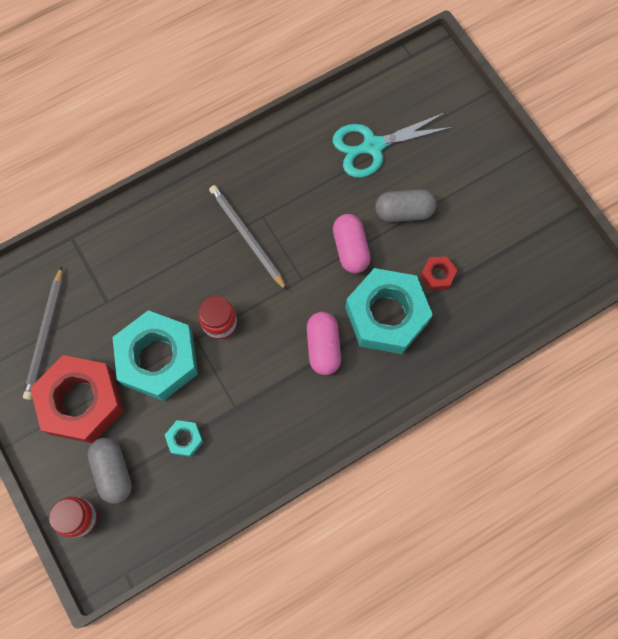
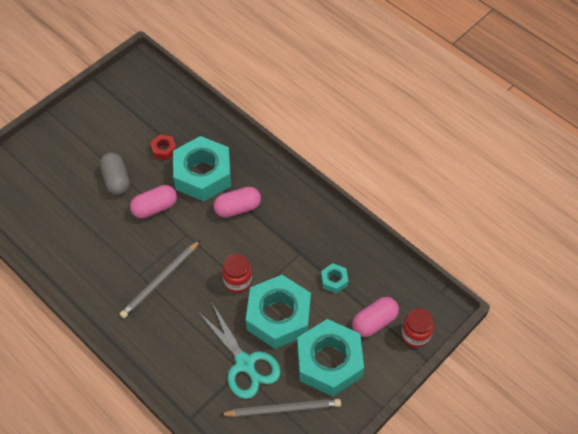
camera: 105 degrees left, 15 degrees down
red nut [30,355,124,443] -> turquoise nut [297,319,364,397]
grey capsule [87,438,132,504] -> pink capsule [352,297,399,337]
turquoise scissors [333,112,453,178] -> turquoise scissors moved to [198,303,281,399]

